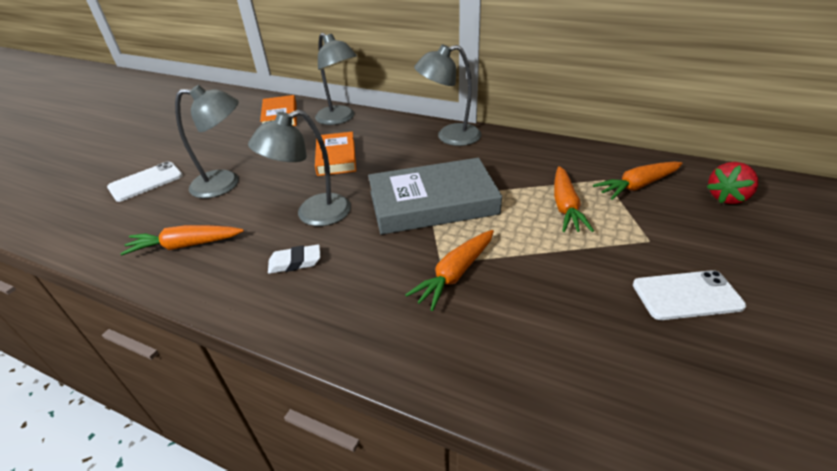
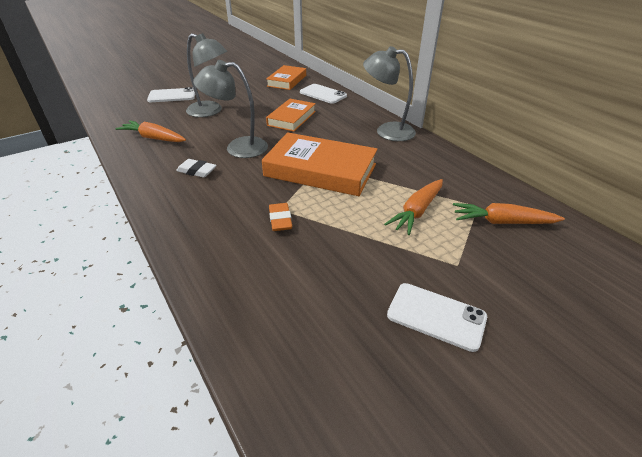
camera: 30 degrees right, 0 degrees up
grey lamp [315,33,357,125] -> white phone [300,84,347,104]
grey book [368,158,502,235] -> orange book [262,132,378,196]
orange carrot [405,230,494,311] -> orange eraser [269,203,292,231]
red strawberry [707,162,758,204] -> none

